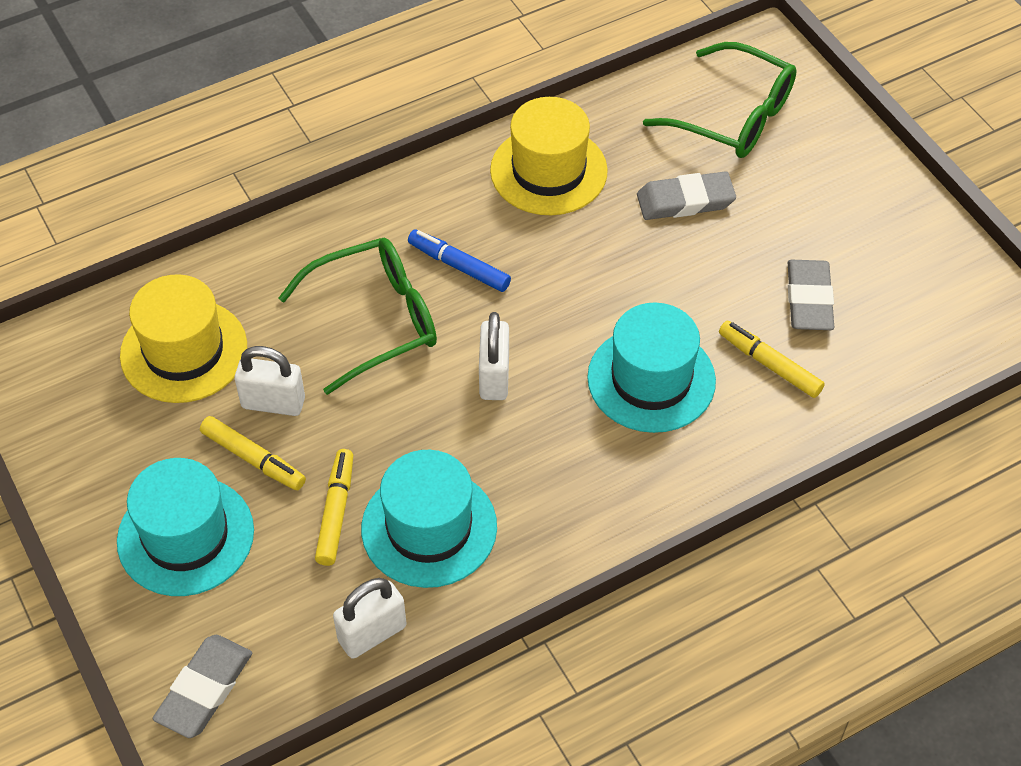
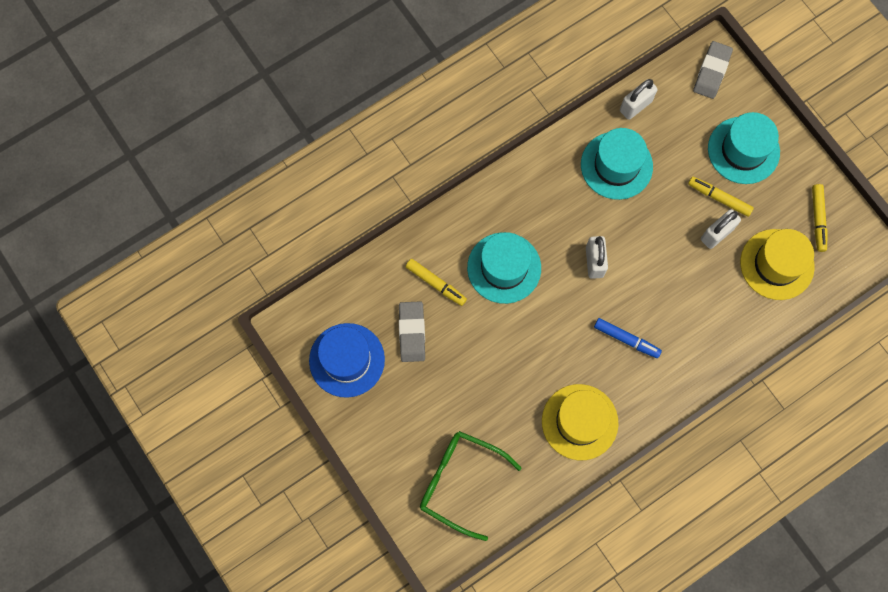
camera: 175 degrees right, 20 degrees up
white padlock [235,346,305,416] -> white padlock turned 45 degrees counterclockwise [701,209,741,249]
green glasses [279,238,437,395] -> none
yellow marker [315,449,353,566] -> yellow marker moved to [812,184,827,252]
grey eraser [637,171,736,220] -> none
none -> blue hat [309,323,385,398]

